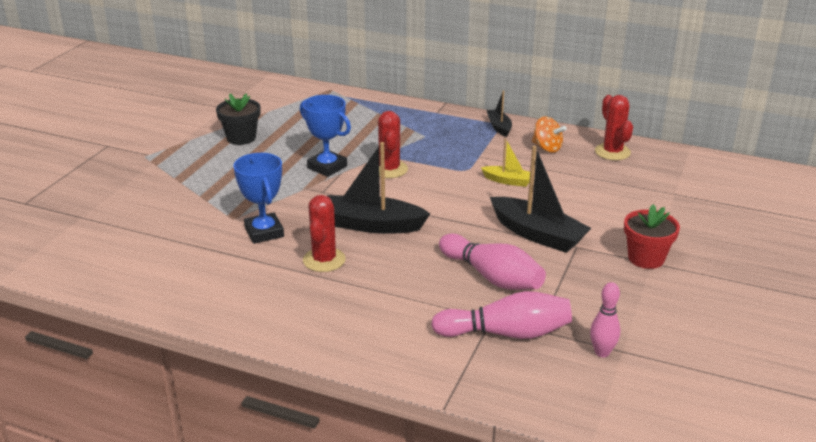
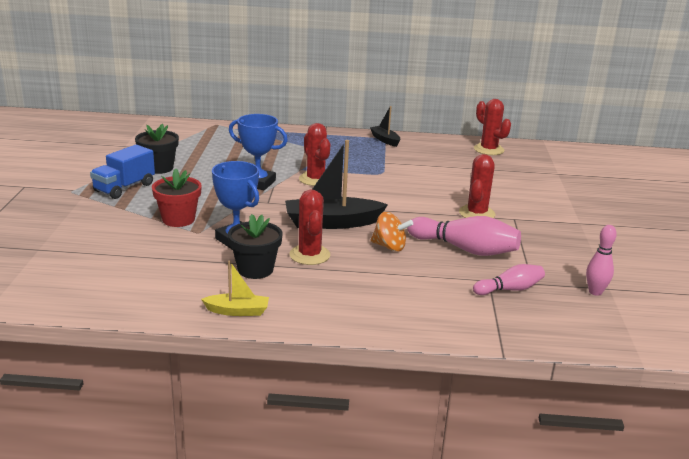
camera: 20 degrees left, 5 degrees down
pink bowling pin [431,291,572,339] -> pink bowling pin [473,264,545,295], size x0.61
yellow boat [481,139,535,187] -> yellow boat moved to [201,260,269,316]
black boat [490,146,591,253] -> red cactus [459,154,496,218]
orange spinning top [532,117,567,153] -> orange spinning top moved to [371,212,413,252]
red flower pot [624,204,680,269] -> red flower pot moved to [152,168,202,227]
none -> blue truck [90,144,155,199]
none -> black flower pot [228,214,283,279]

